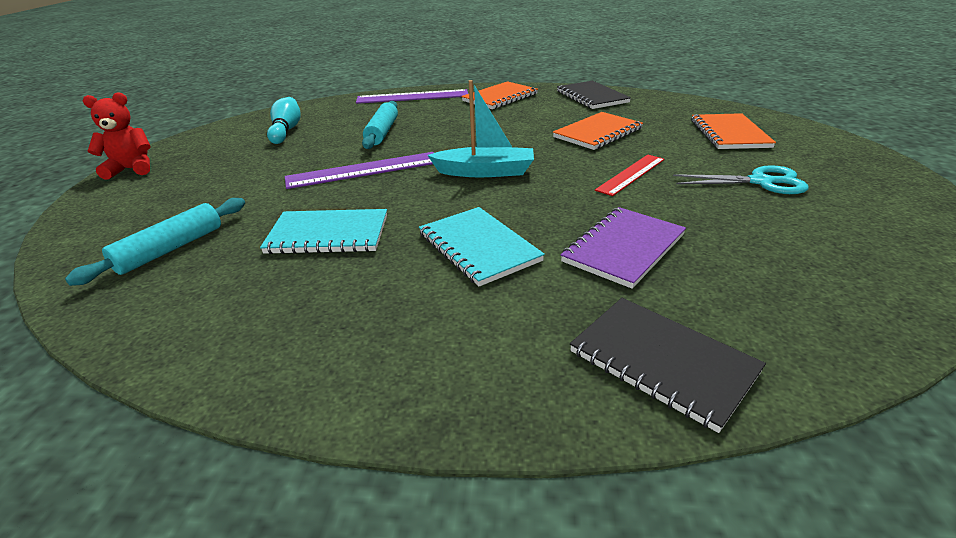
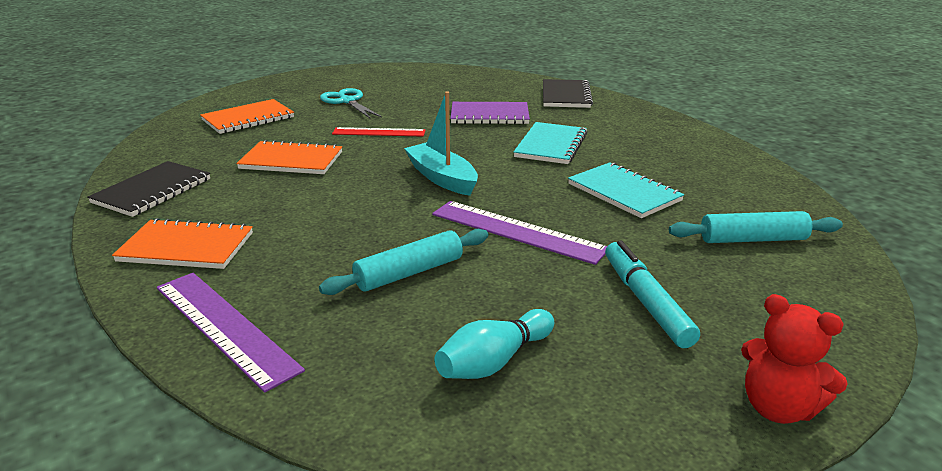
camera: 130 degrees left, 5 degrees down
none -> turquoise marker [605,240,700,348]

